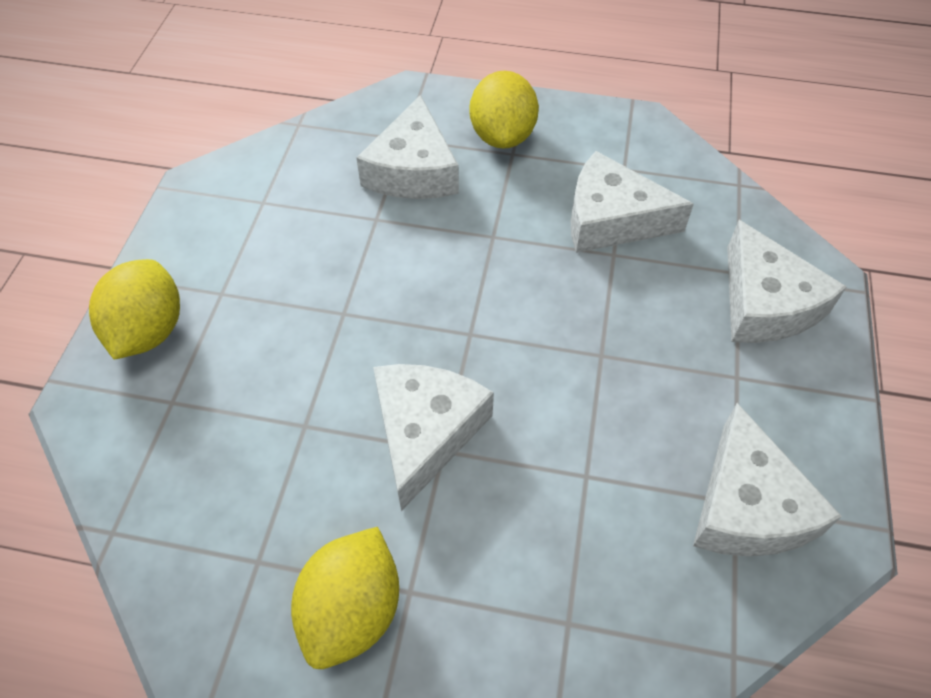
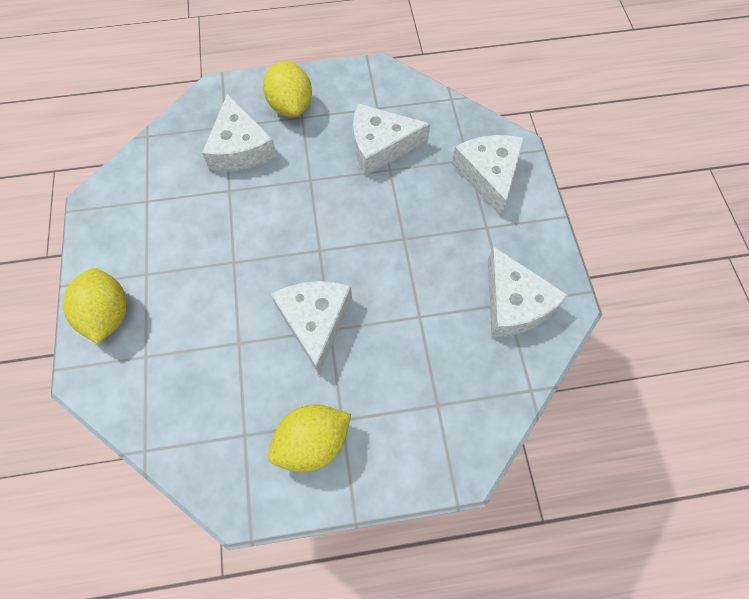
camera: 20 degrees left, 10 degrees up
yellow lemon [291,527,399,669] -> yellow lemon turned 60 degrees clockwise [268,404,351,473]
white cheese [727,220,847,343] -> white cheese turned 150 degrees counterclockwise [452,135,524,216]

